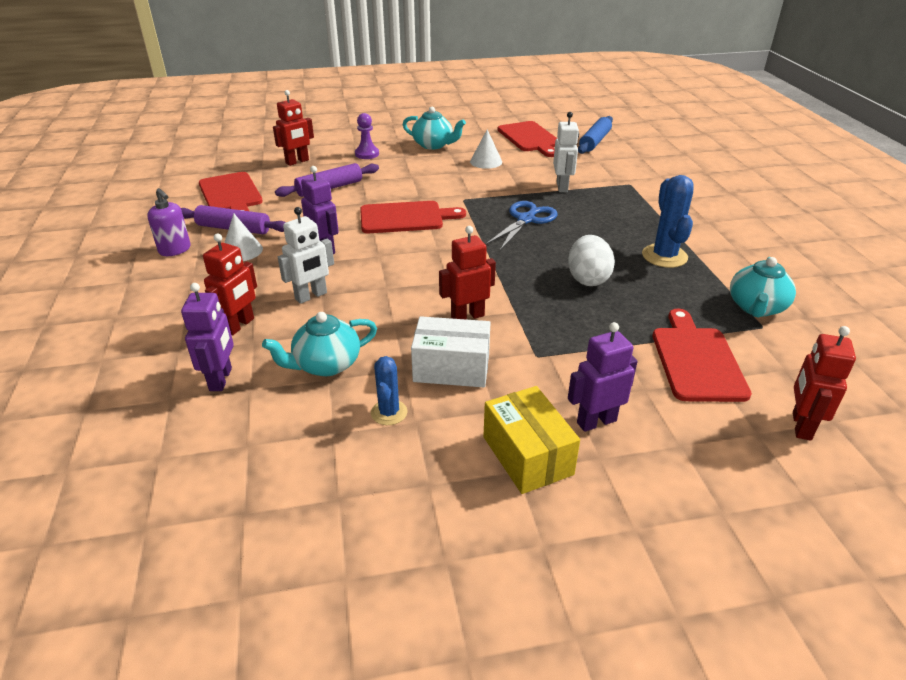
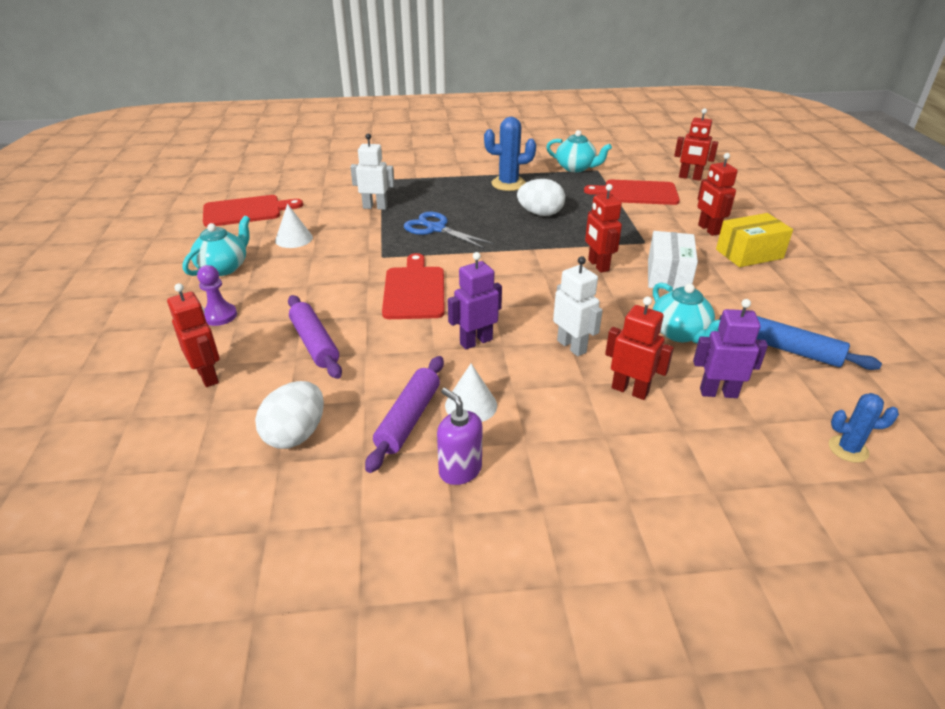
camera: 85 degrees left, 0 degrees up
purple soap dispenser [147,188,191,256] -> purple soap dispenser turned 90 degrees counterclockwise [437,388,482,485]
red cutting board [199,172,263,211] -> white egg [255,381,324,449]
blue cactus [371,356,407,425] -> blue cactus moved to [829,393,899,463]
purple robot [568,322,638,432] -> red robot [697,153,738,236]
blue rolling pin [578,116,613,154] -> blue rolling pin moved to [719,315,882,370]

